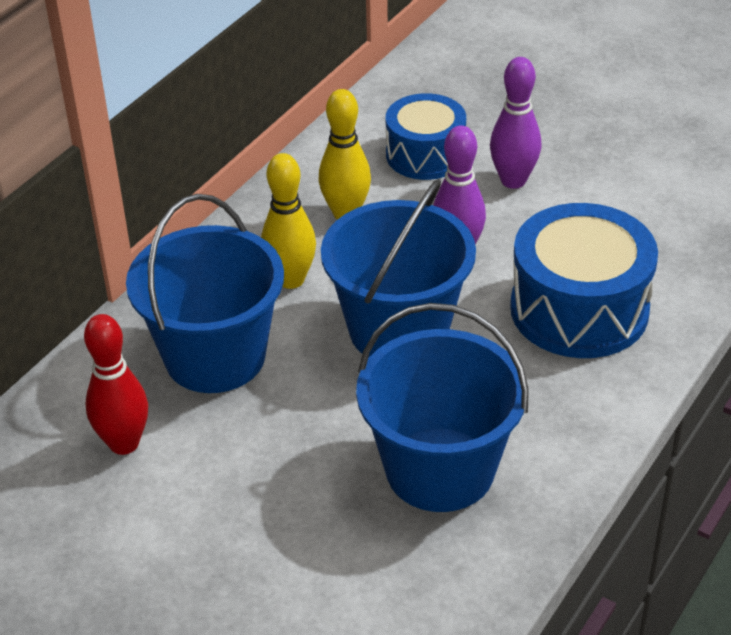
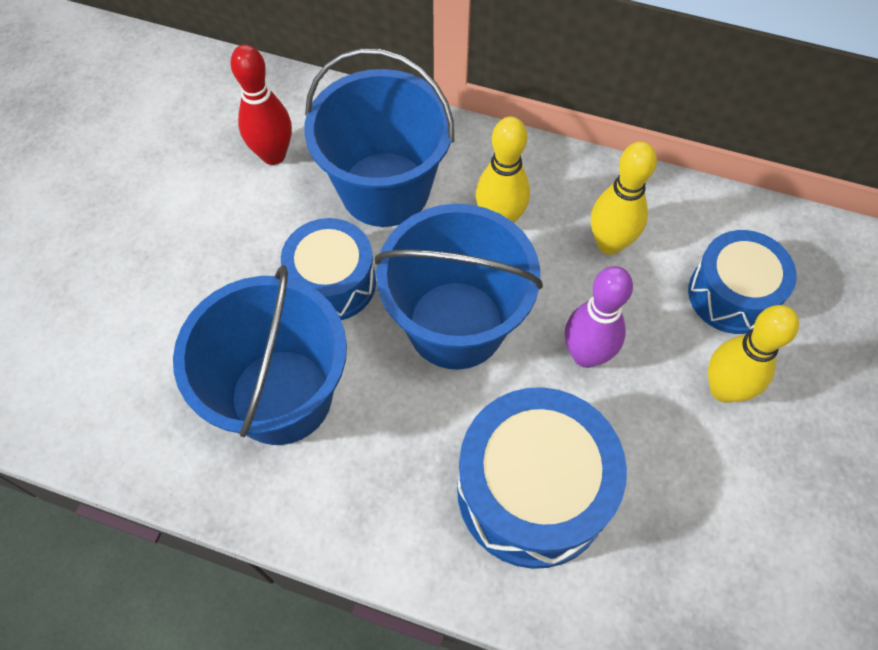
camera: 75 degrees right, 20 degrees up
purple bowling pin [490,57,541,189] -> yellow bowling pin [708,305,799,403]
none -> blue drum [281,218,376,320]

